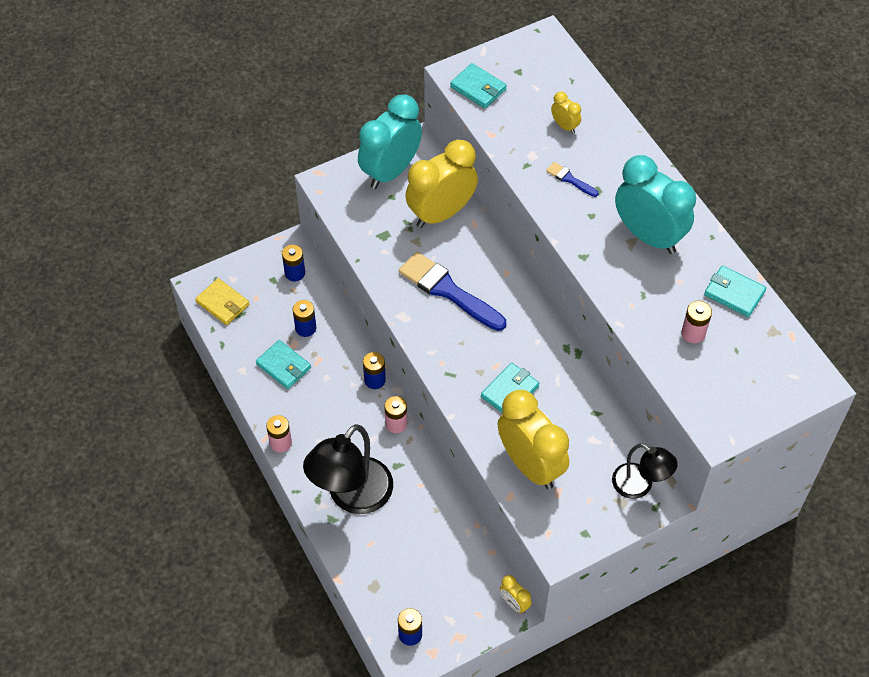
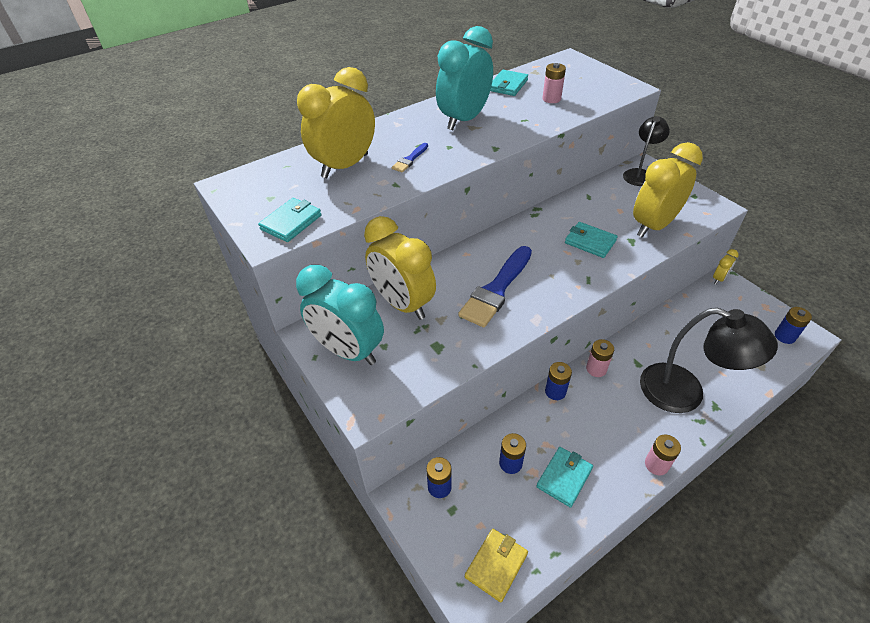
camera: 95 degrees left, 10 degrees down
yellow clock [551,92,581,134] -> yellow clock [297,67,375,178], size x2.32

